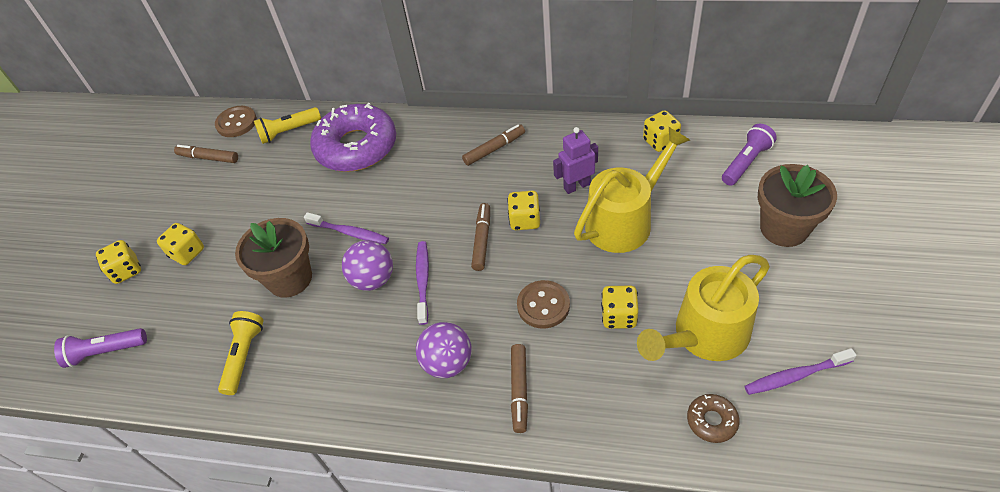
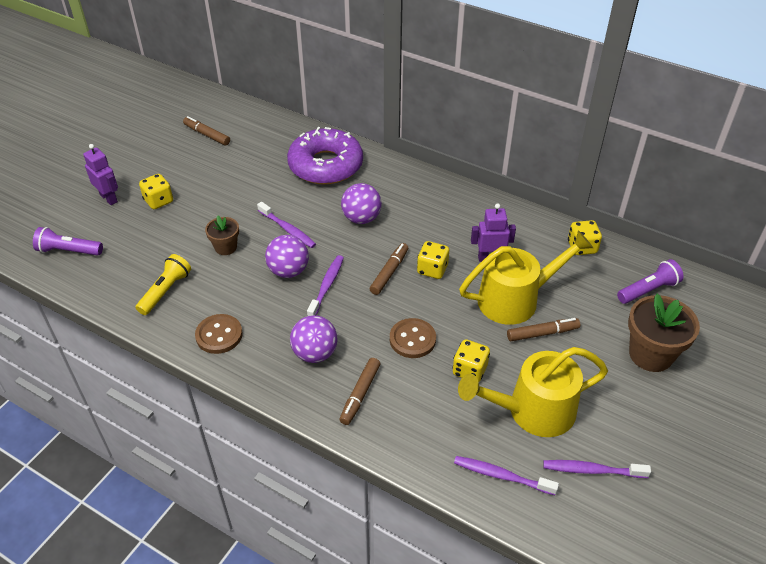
camera: 15 degrees right, 5 degrees down
yellow dice [96,240,141,284] -> purple robot [83,144,118,205]
brown button [215,106,257,137] -> brown button moved to [195,314,243,354]
brown flower pot [235,218,312,298] -> brown flower pot [205,215,239,255], size x0.57
yellow flashlight [254,107,321,144] -> none
brown marker [462,125,525,166] -> brown marker moved to [507,318,580,341]
brown donut [687,394,740,443] -> purple toothbrush [454,456,559,495]
none -> purple ball [341,183,382,224]

